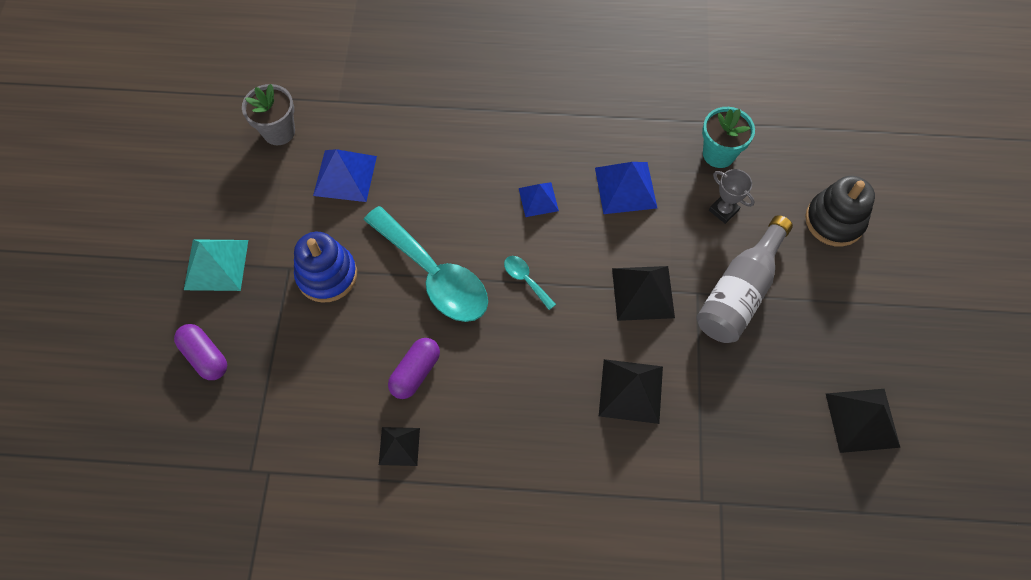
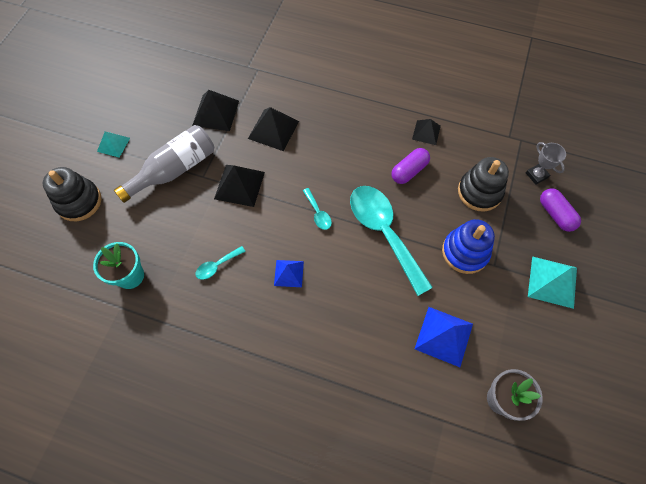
camera: 165 degrees left, 0 degrees up
blue pyramid [595,162,657,214] -> turquoise spoon [195,246,246,280]
grey trophy [709,169,755,224] -> grey trophy moved to [526,142,566,185]
black pyramid [826,389,900,453] -> black pyramid moved to [192,90,239,131]
none -> turquoise pyramid [97,131,130,158]
none -> black stacking toy [458,157,509,211]

